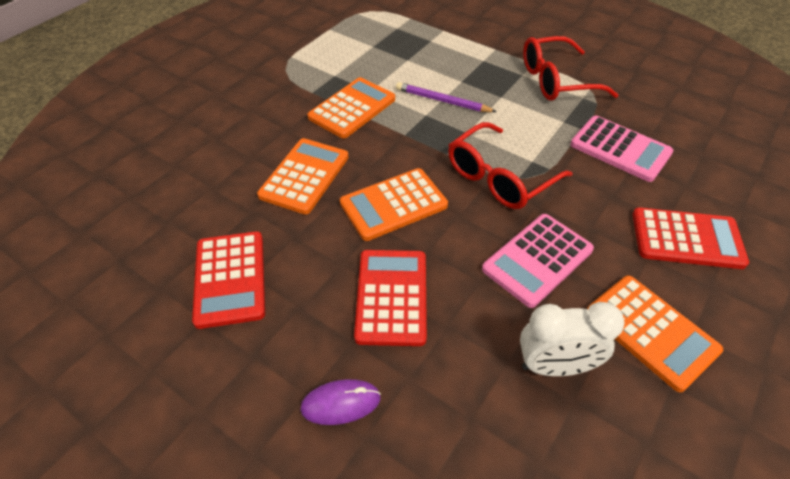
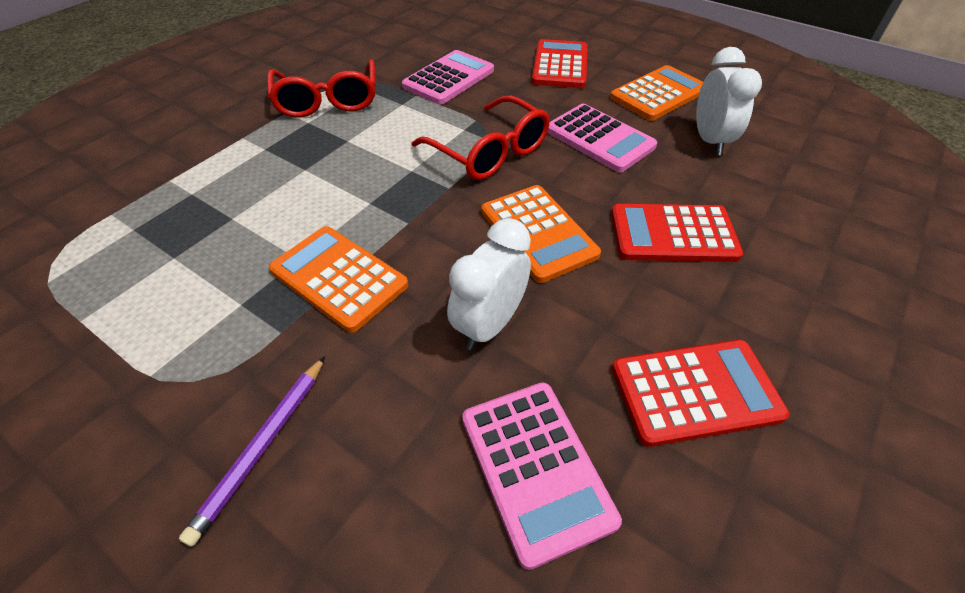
camera: 90 degrees left, 0 degrees up
orange calculator [257,138,349,214] -> white clock [447,218,531,350]
purple mouse [300,379,381,425] -> none
purple pencil [396,82,497,112] -> purple pencil moved to [179,356,325,547]
none -> pink calculator [462,382,622,570]

